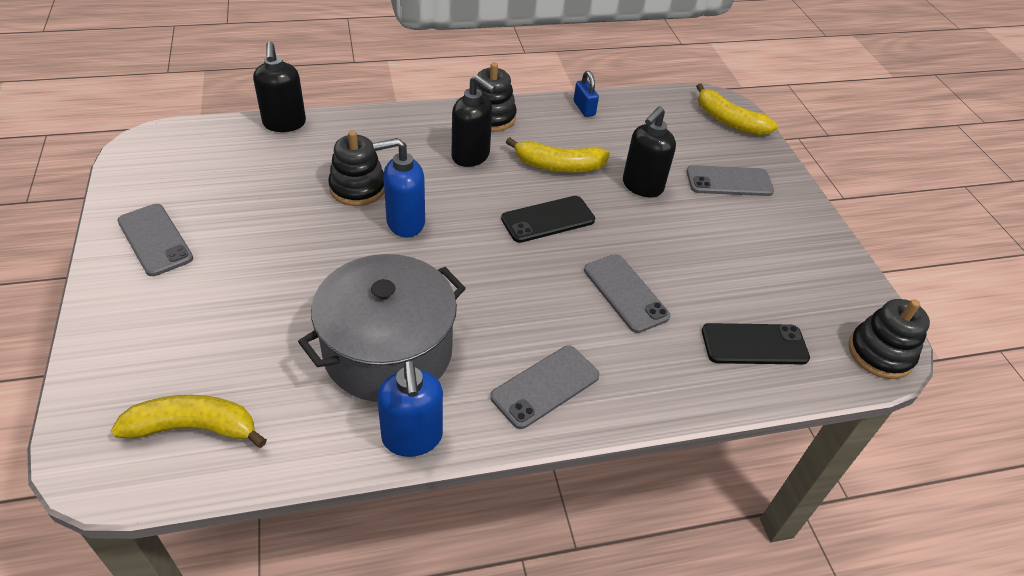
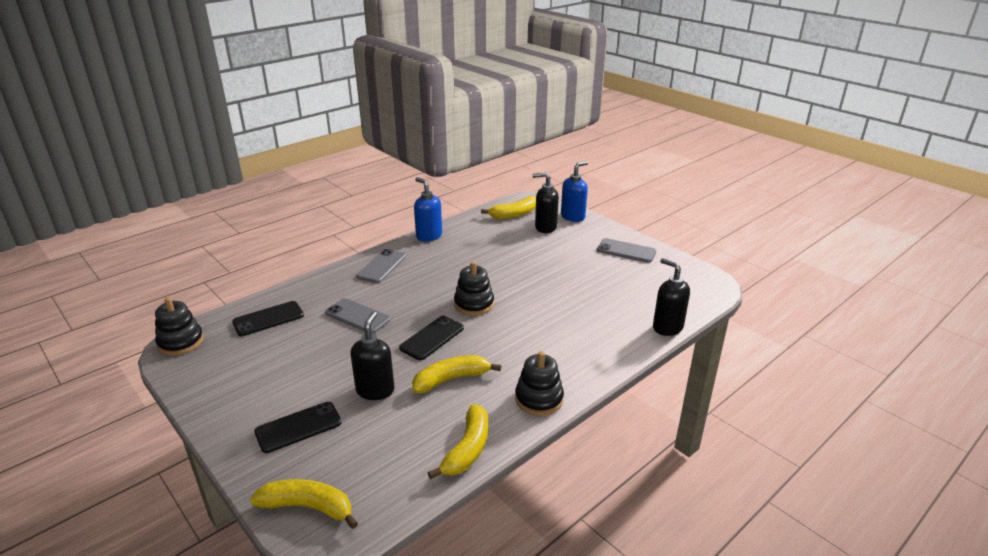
camera: 155 degrees right, 15 degrees down
grey pot [298,254,466,402] -> none
black stacking toy [328,130,385,206] -> black stacking toy moved to [454,261,494,315]
blue soap dispenser [373,138,425,237] -> blue soap dispenser moved to [561,161,588,222]
black soap dispenser [452,75,496,167] -> black soap dispenser moved to [533,172,559,233]
blue padlock [574,71,599,117] -> yellow banana [428,404,488,479]
grey phone [686,165,774,196] -> black phone [254,402,342,453]

